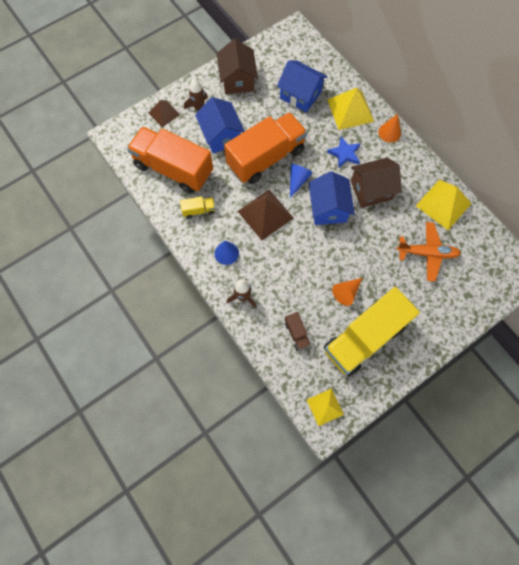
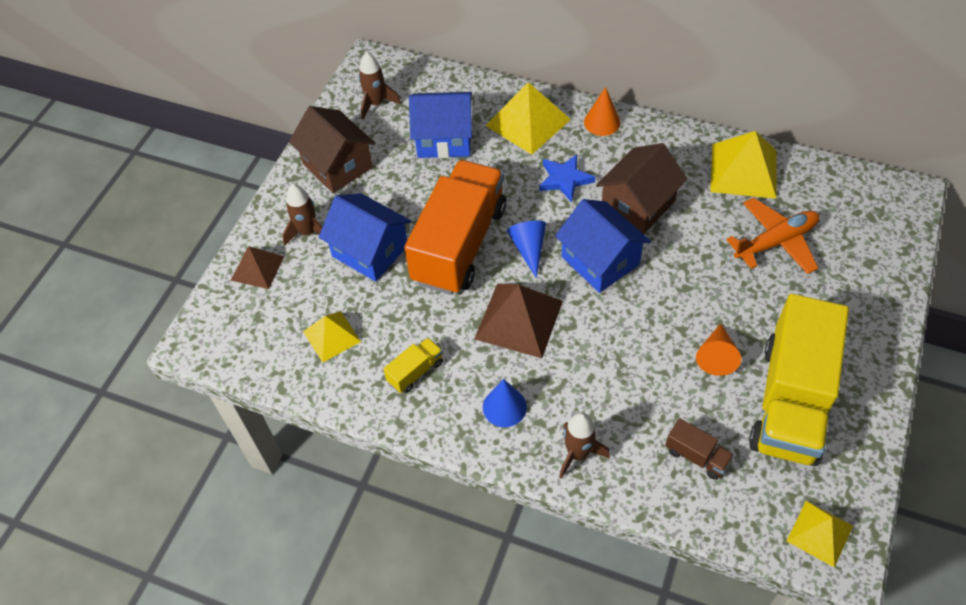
camera: 30 degrees left, 15 degrees down
orange truck [127,127,213,194] -> yellow pyramid [303,311,361,363]
none -> brown rocket [359,52,401,120]

